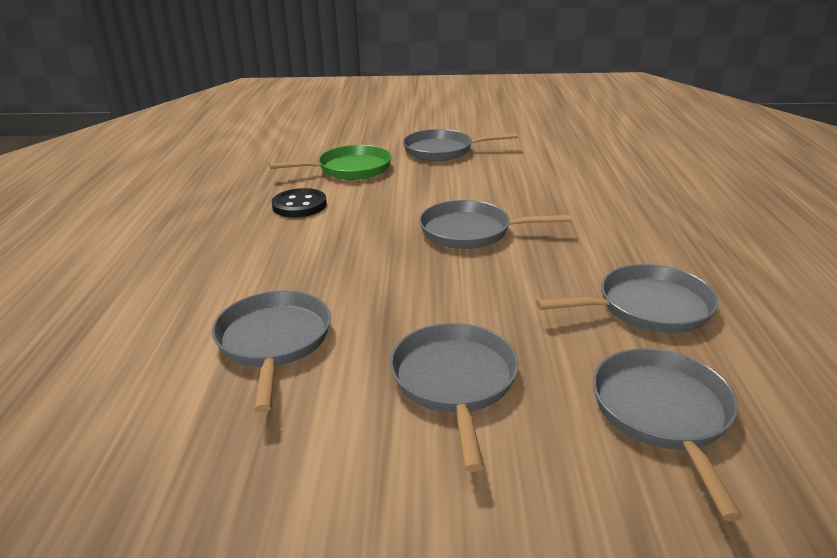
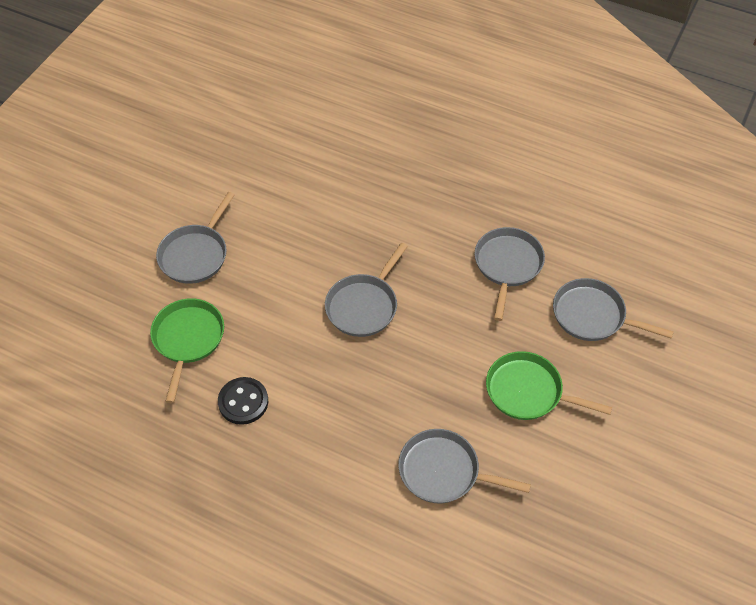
camera: 65 degrees left, 25 degrees up
grey pan [390,323,519,472] -> green pan [486,351,612,420]

